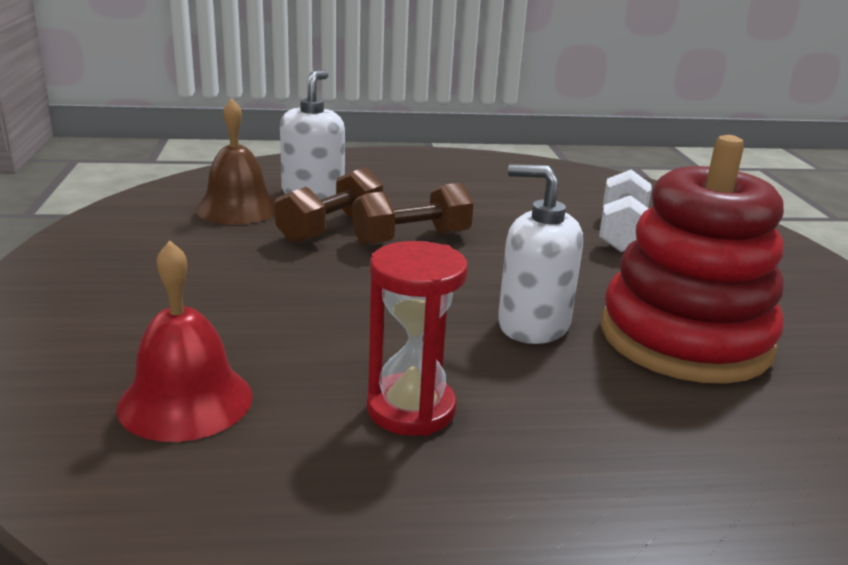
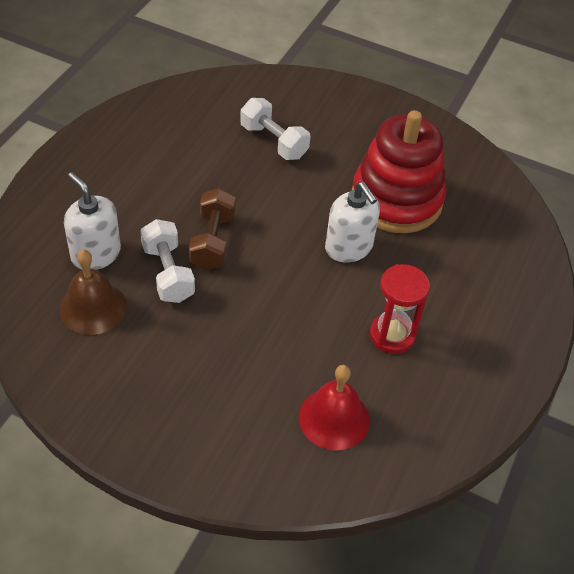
camera: 60 degrees left, 25 degrees up
brown dumbbell [275,167,383,244] -> white dumbbell [140,219,195,303]
white soap dispenser [498,164,583,344] -> white soap dispenser turned 90 degrees counterclockwise [325,182,380,262]

